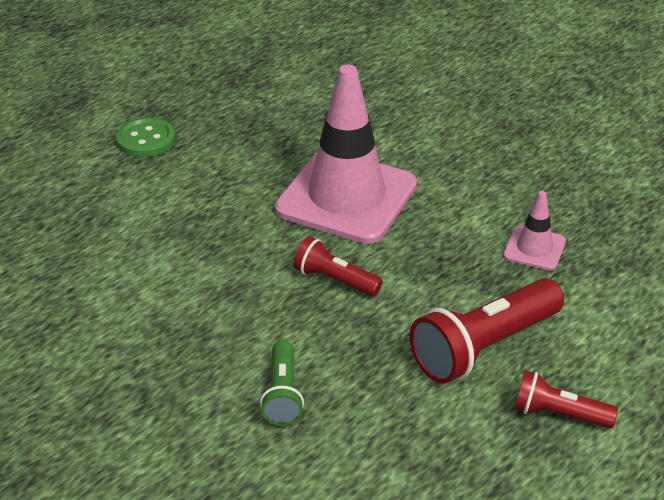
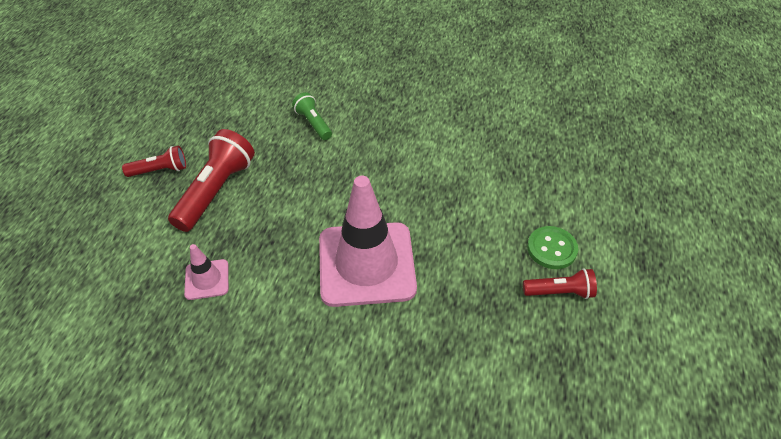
camera: 150 degrees right, 10 degrees up
red flashlight [293,236,383,296] -> red flashlight moved to [523,268,597,299]

